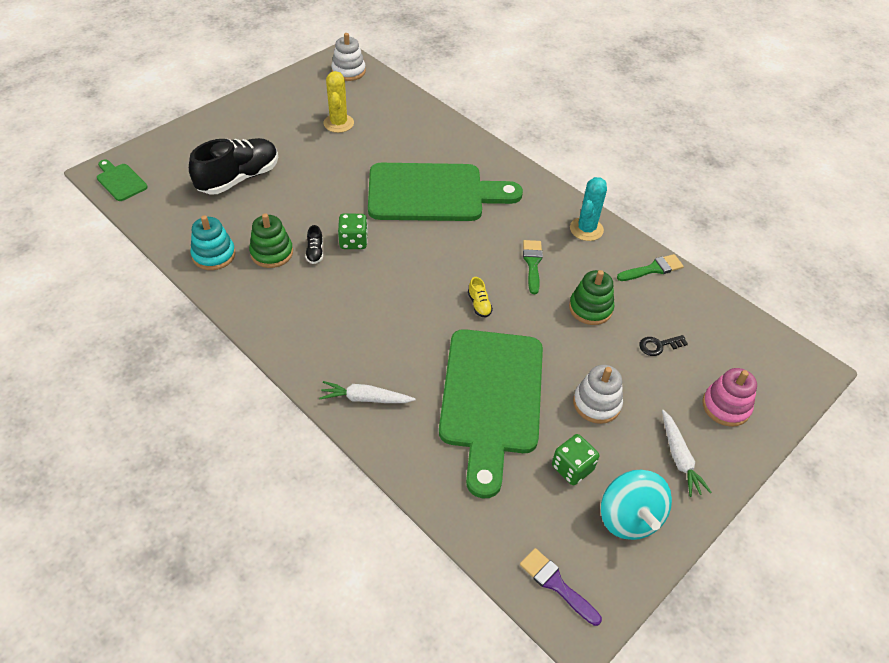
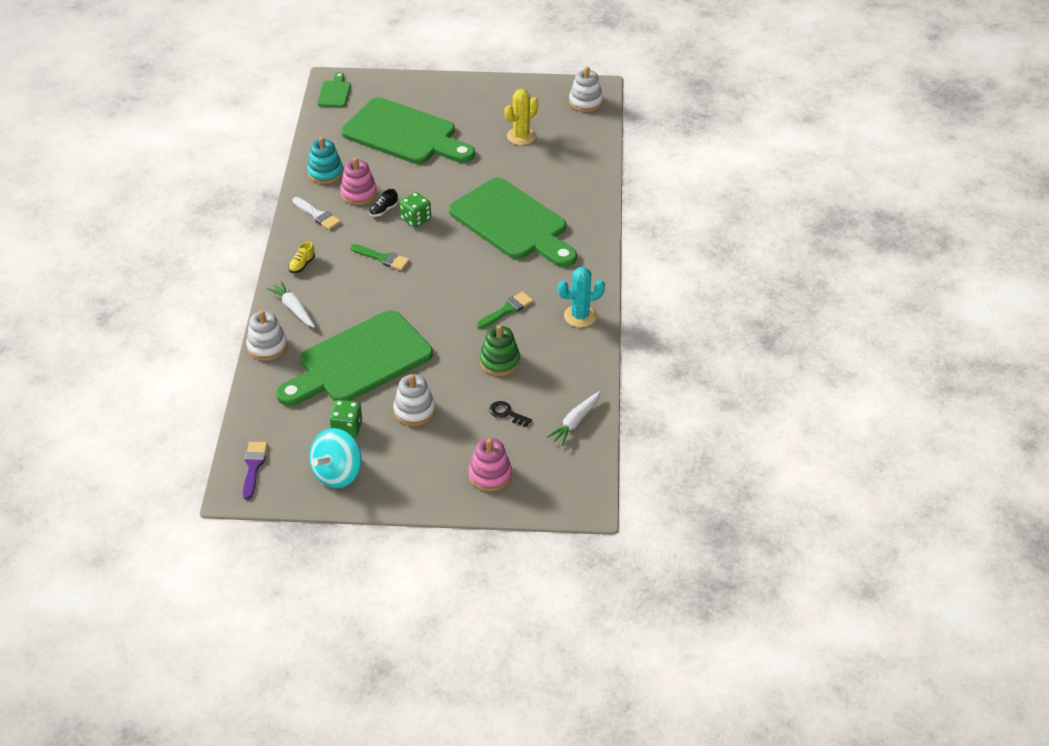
camera: 50 degrees right, 5 degrees down
black shoe [189,138,278,195] -> green cutting board [341,97,475,164]
green stacking toy [249,213,293,268] -> pink stacking toy [340,157,377,205]
yellow shoe [468,277,493,318] -> yellow shoe moved to [288,242,315,273]
green brush [617,254,684,281] -> green brush moved to [350,244,410,271]
white carrot [662,410,711,497] -> white carrot moved to [547,391,601,445]
none -> white stacking toy [246,310,287,361]
none -> white brush [292,197,341,230]

